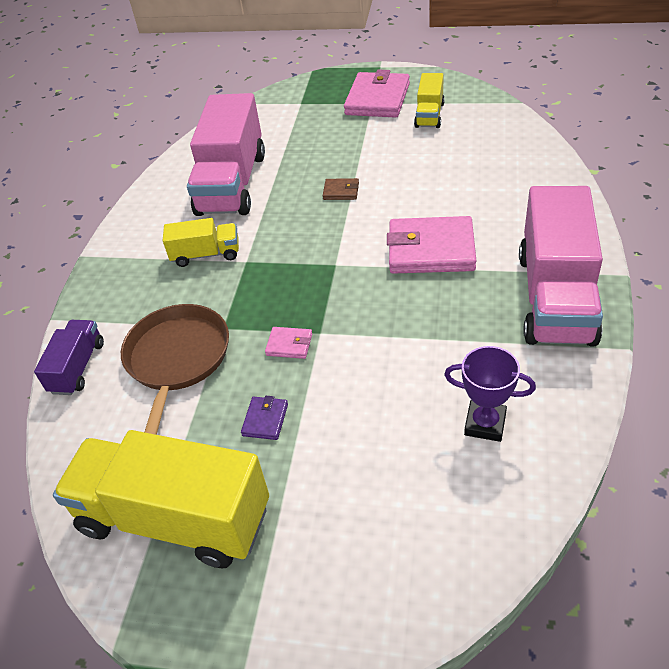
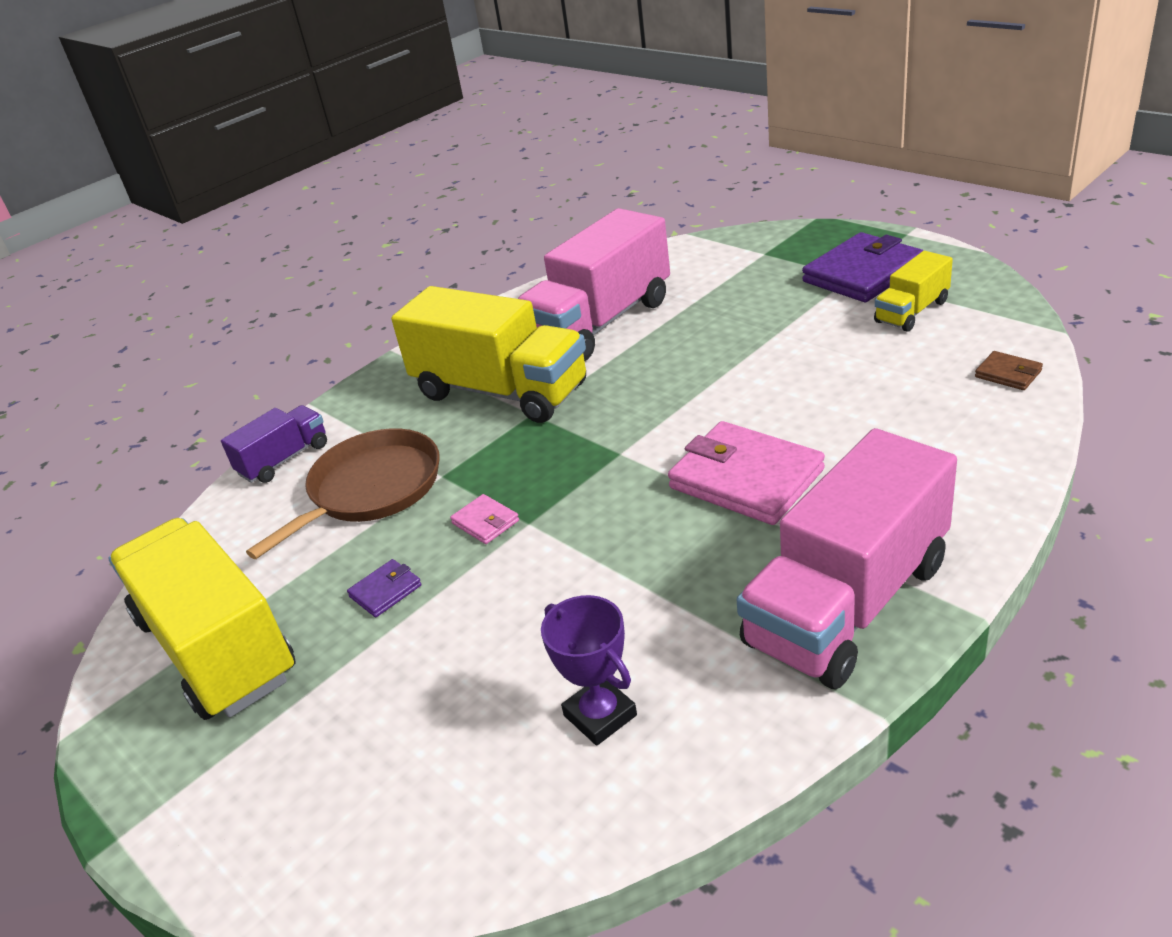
camera: 35 degrees right, 10 degrees down
yellow truck [163,218,239,267] -> yellow truck [391,286,586,423], size x2.00
brown wallet [323,178,359,200] -> brown wallet moved to [975,351,1043,390]
pink wallet [344,70,410,118] -> purple wallet [802,232,924,302]

